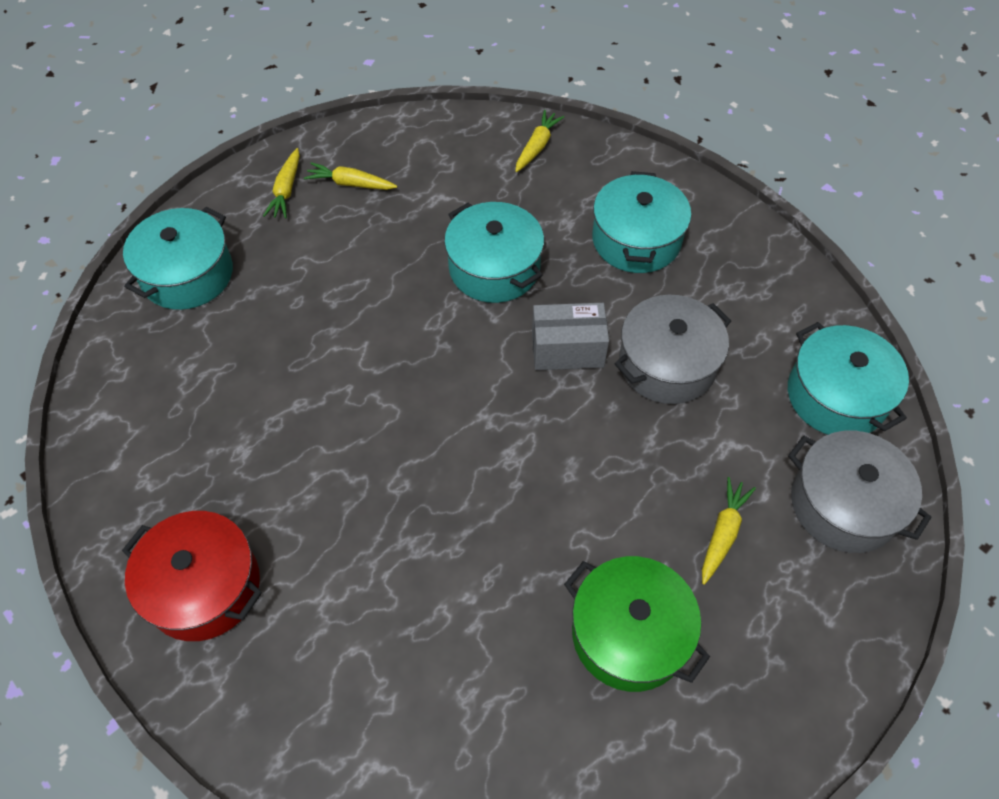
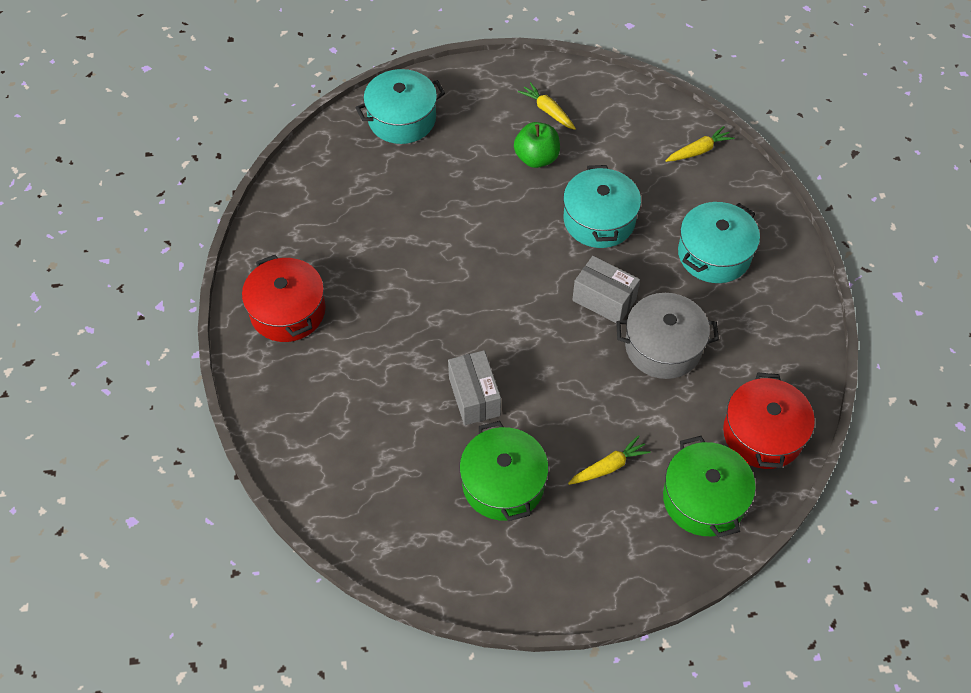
camera: 35 degrees right, 0 degrees up
yellow carrot [263,148,300,219] -> none
turquoise pot [788,322,909,435] -> red pot [723,373,815,469]
grey pot [788,430,932,553] -> green pot [663,436,756,538]
none -> grey box [448,350,501,425]
none -> green apple [514,122,560,168]

